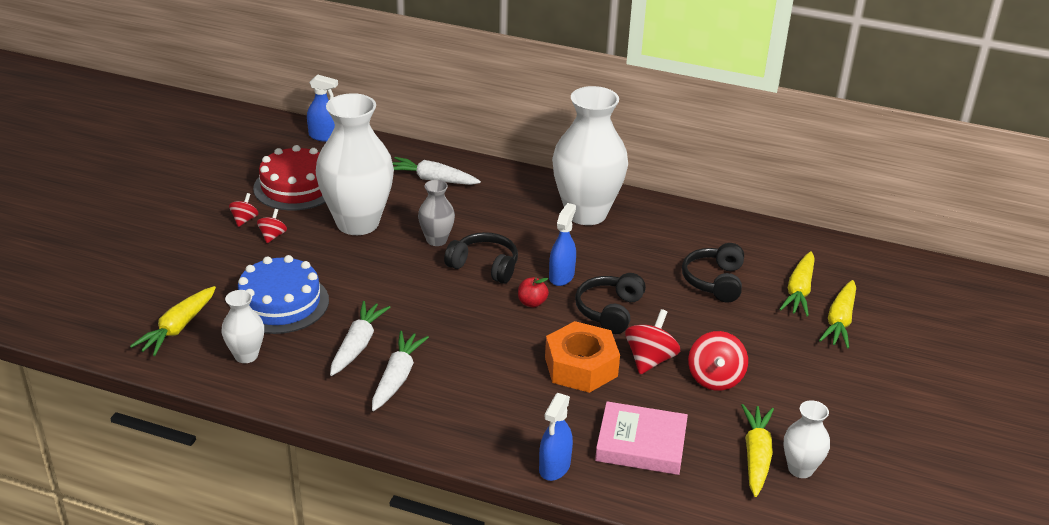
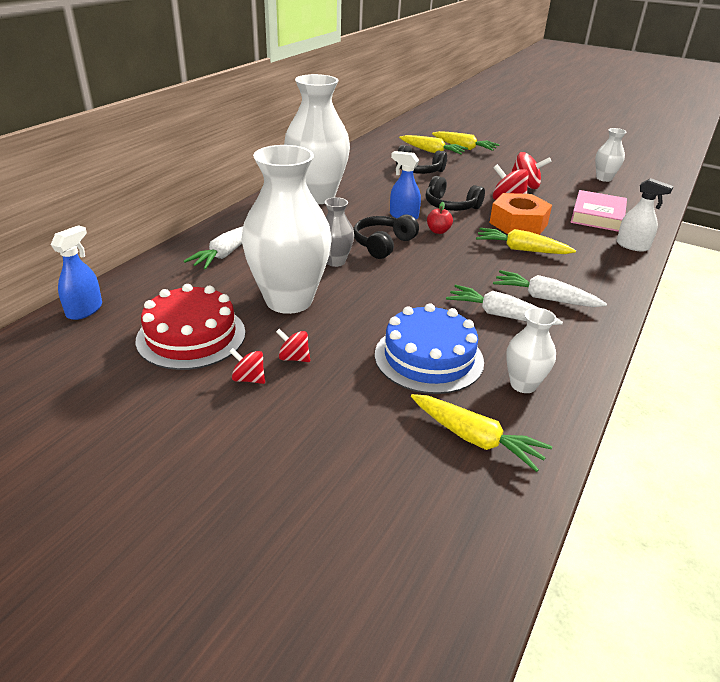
camera: 80 degrees left, 0 degrees up
blue spray bottle [539,393,573,481] -> white spray bottle [616,178,674,252]
yellow carrot [741,404,774,497] -> yellow carrot moved to [476,228,576,254]

